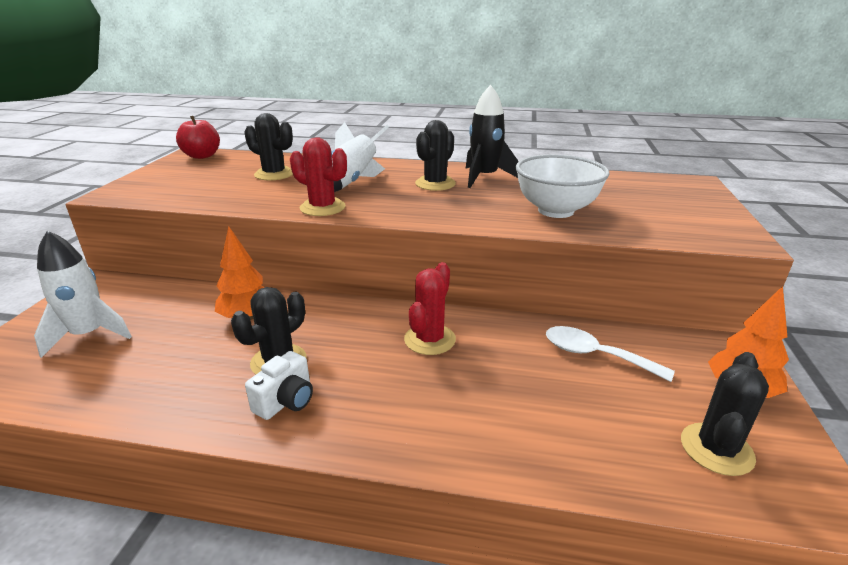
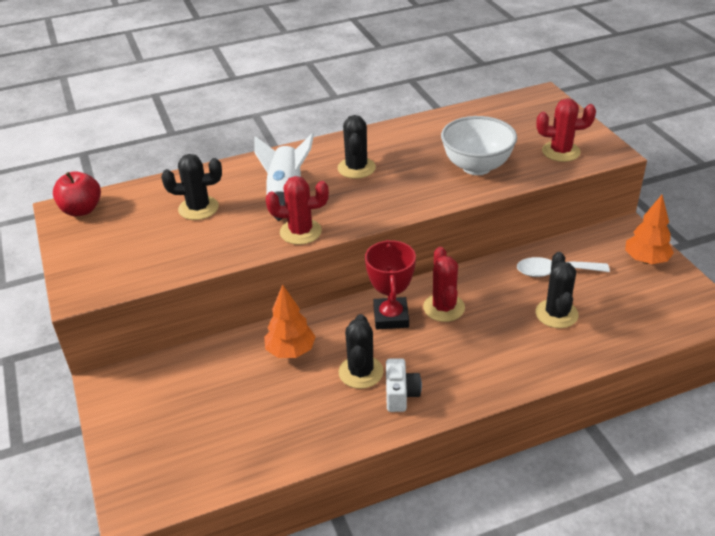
camera: 30 degrees left, 10 degrees up
white rocket [34,230,132,358] -> none
black rocket [466,85,518,188] -> none
black cactus [681,352,769,476] -> black cactus moved to [536,252,579,328]
none -> red trophy [365,240,416,329]
none -> red cactus [536,98,596,162]

